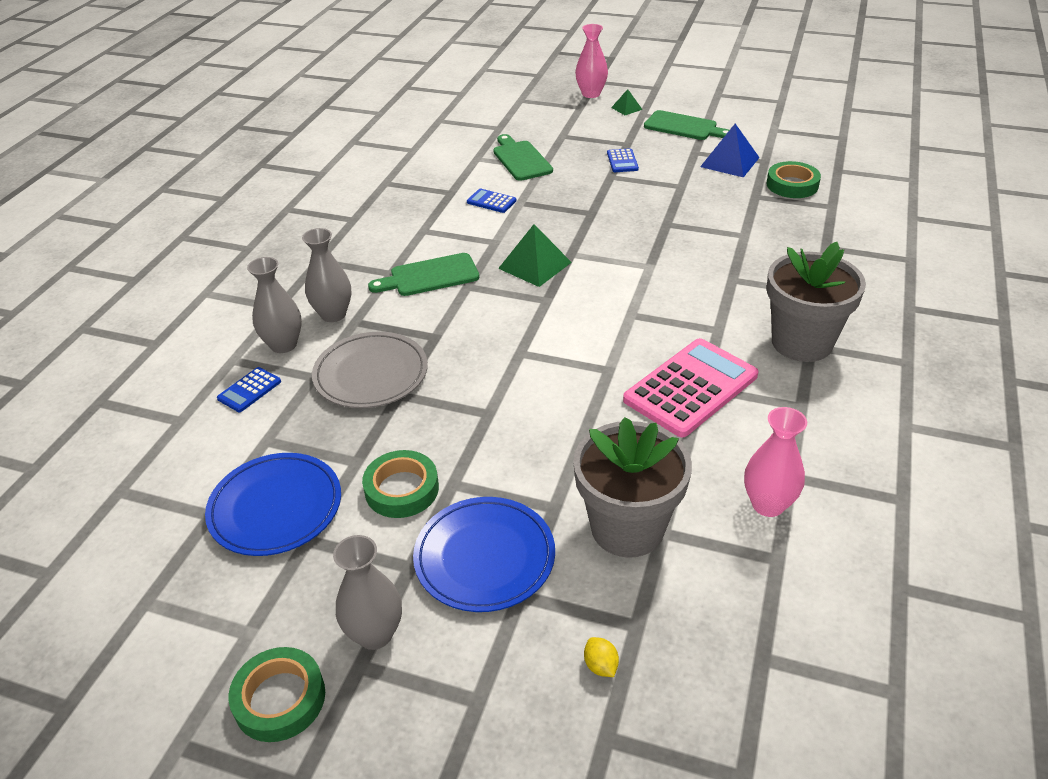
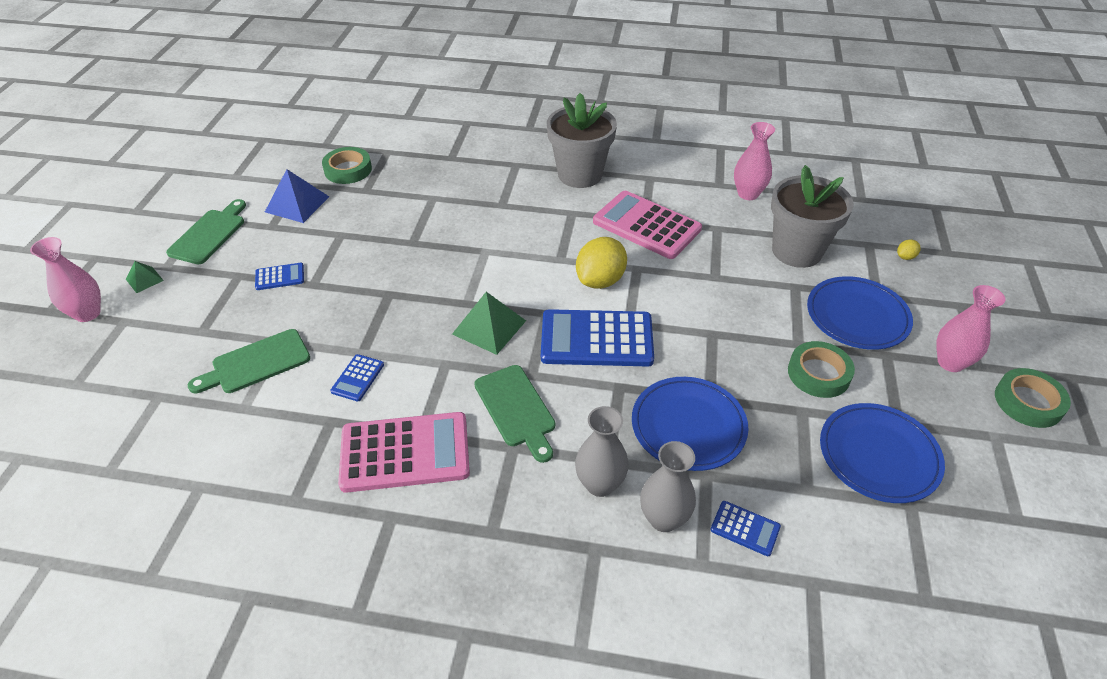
camera: 100 degrees left, 5 degrees up
grey plate [312,332,428,408] -> blue plate [632,377,749,471]
grey vase [333,535,402,650] -> pink vase [936,285,1005,372]
none -> pink calculator [338,412,470,493]
none -> blue calculator [541,309,654,366]
none -> yellow lemon [576,237,627,289]

